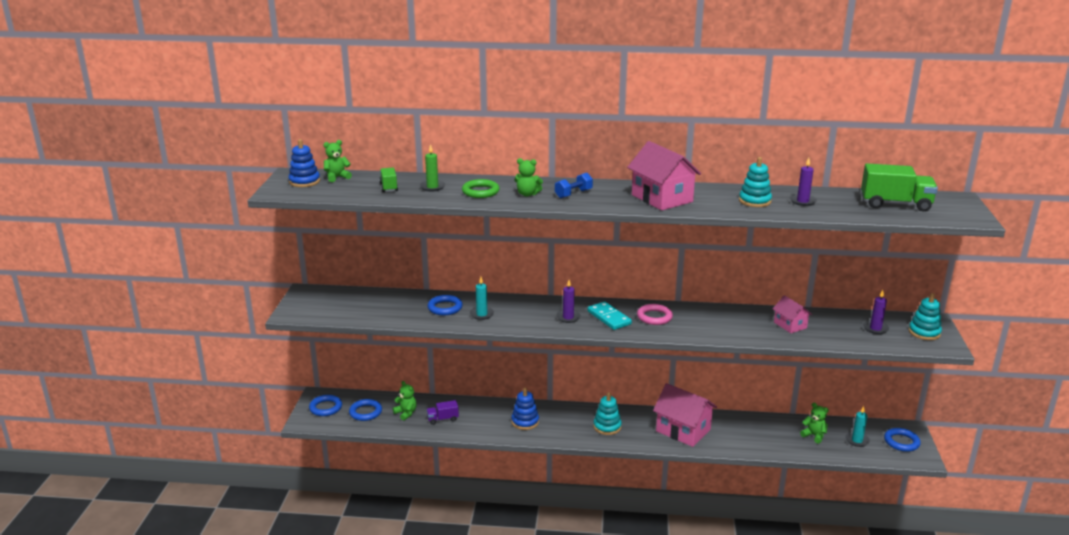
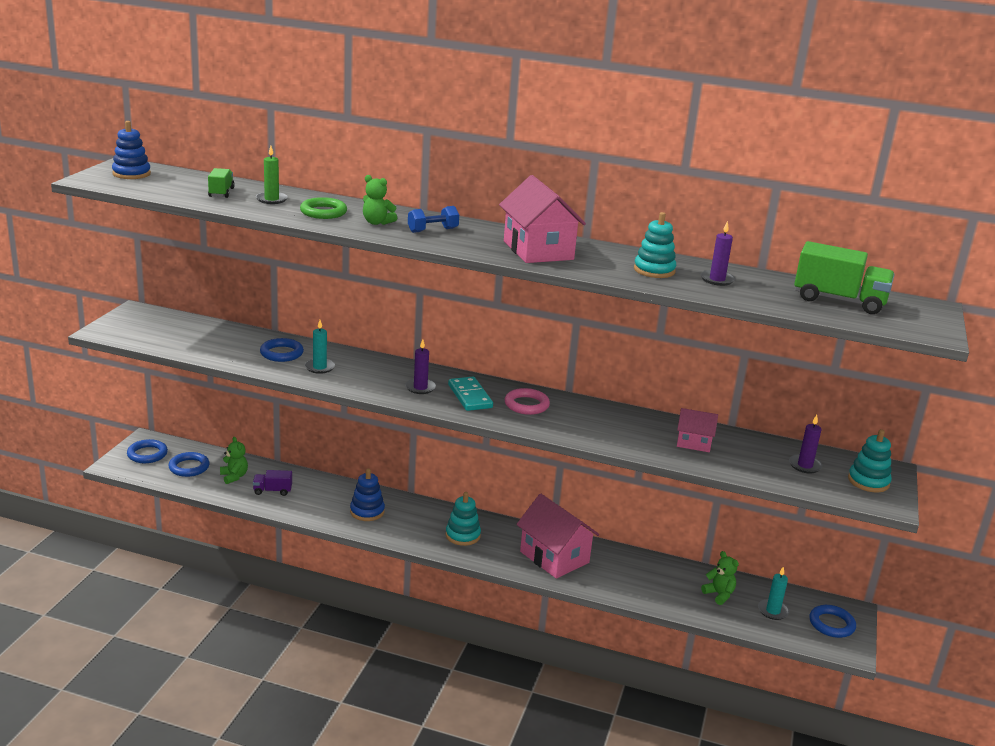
camera: 10 degrees right, 0 degrees up
green teddy bear [323,140,352,182] -> none
pink house [773,295,812,333] -> pink house turned 60 degrees counterclockwise [677,408,718,452]

